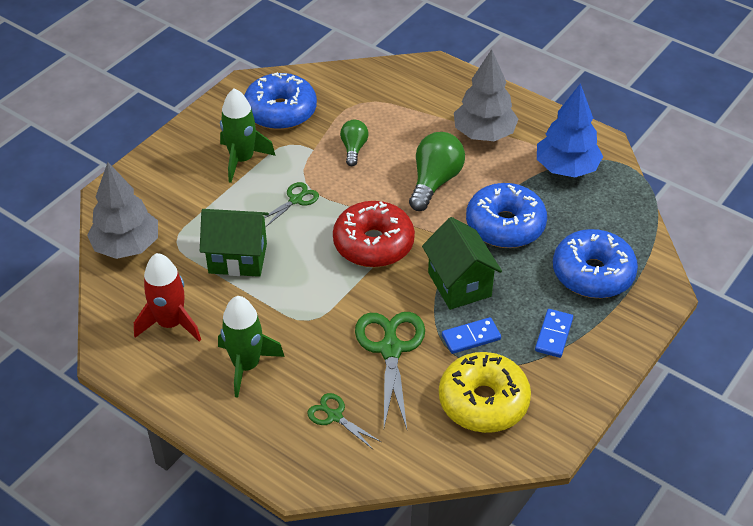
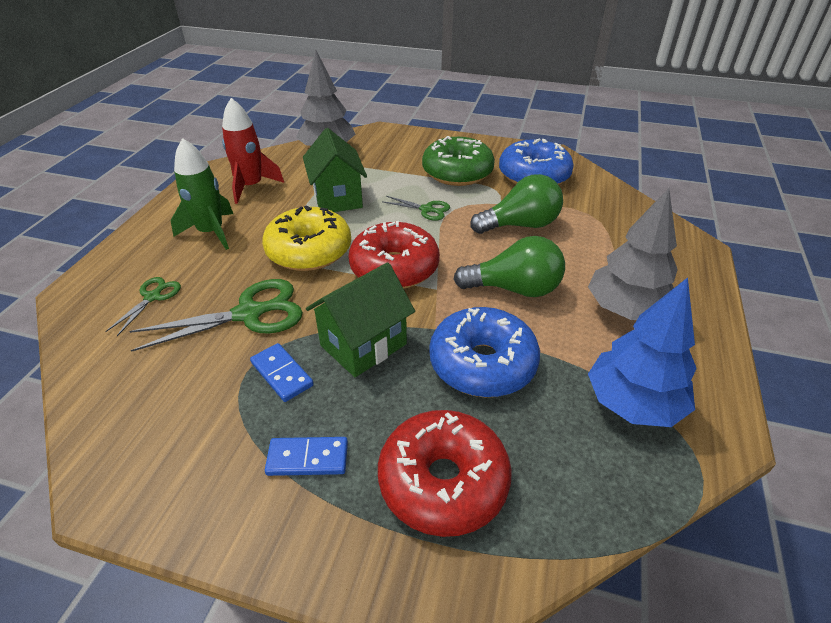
camera: 70 degrees right, 5 degrees down
green rocket [220,88,276,183] -> green donut [422,136,495,186]
green light bulb [340,120,368,166] -> green light bulb [470,174,563,234], size x1.69
yellow donut [439,352,531,433] -> yellow donut moved to [262,206,351,271]
blue donut [553,229,638,298] -> red donut [378,410,512,537]

